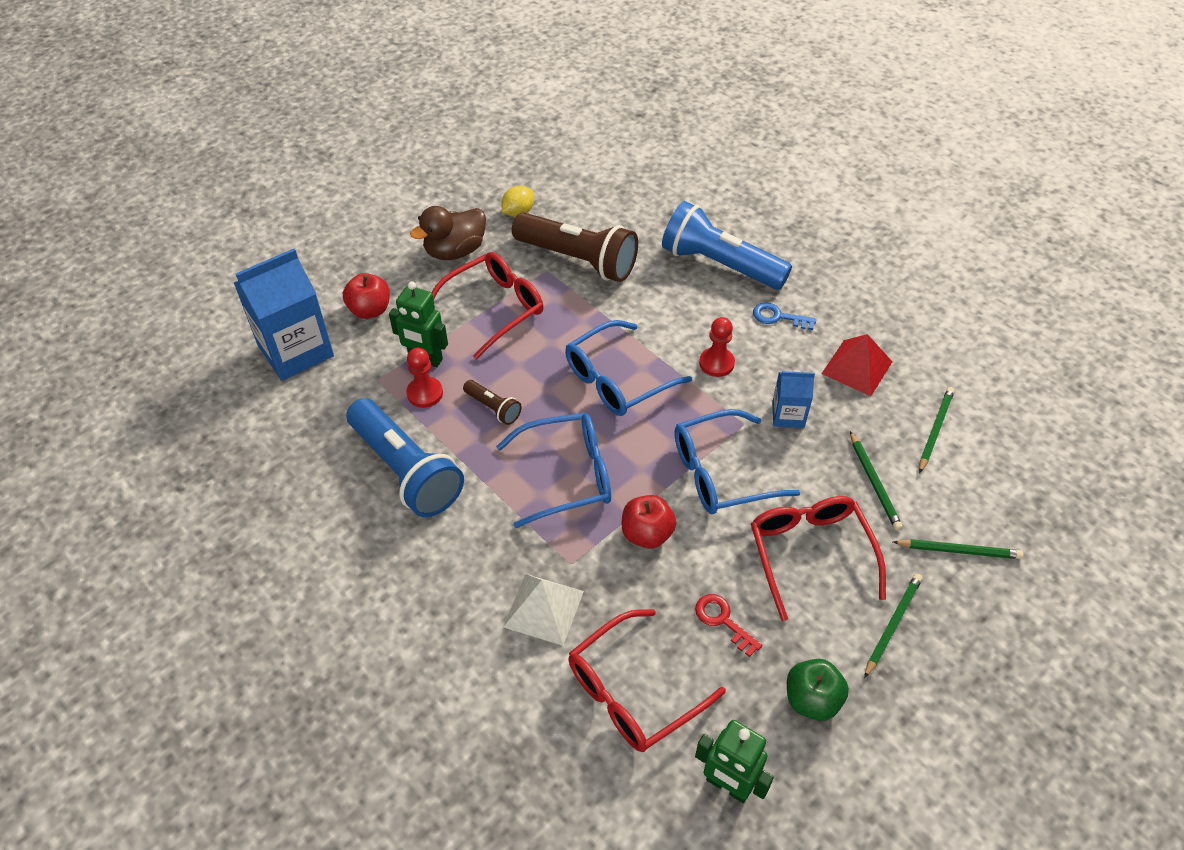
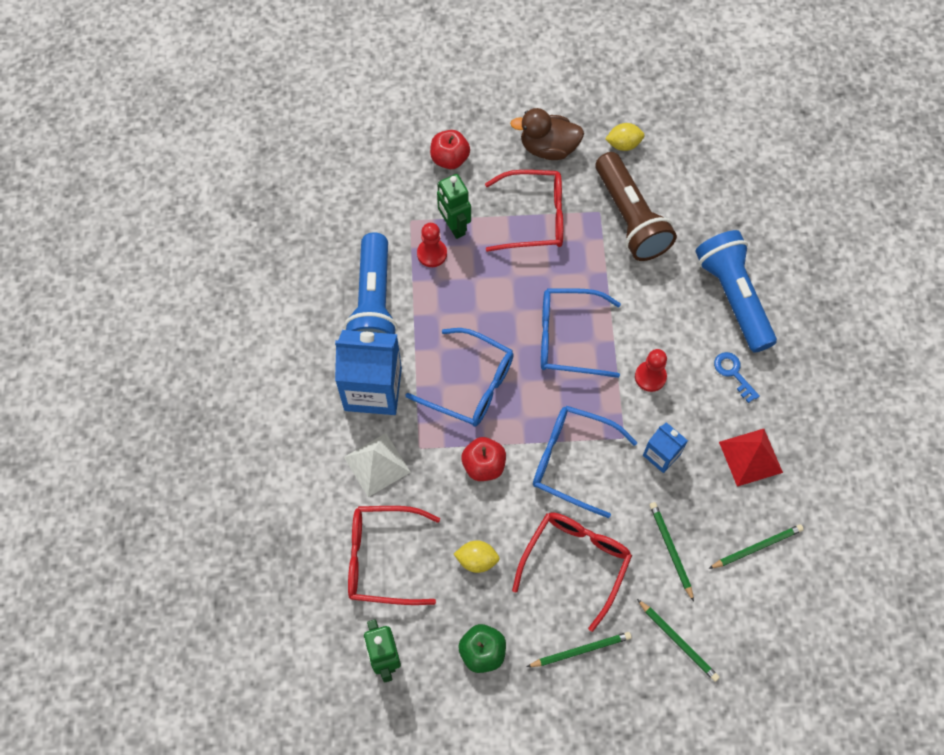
camera: 40 degrees right, 15 degrees up
blue carton [234,249,334,381] -> blue carton moved to [335,330,402,415]
brown flashlight [463,380,522,425] -> none
red key [695,594,762,657] -> yellow lemon [454,540,499,573]
green pencil [850,431,903,530] -> green pencil turned 135 degrees clockwise [650,502,694,602]

